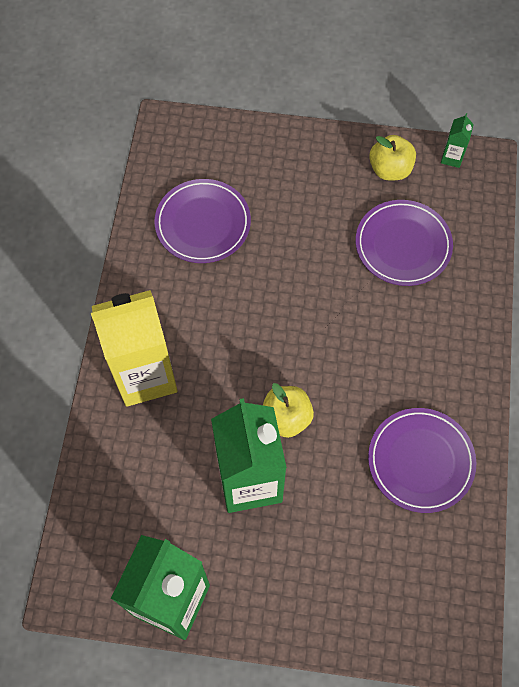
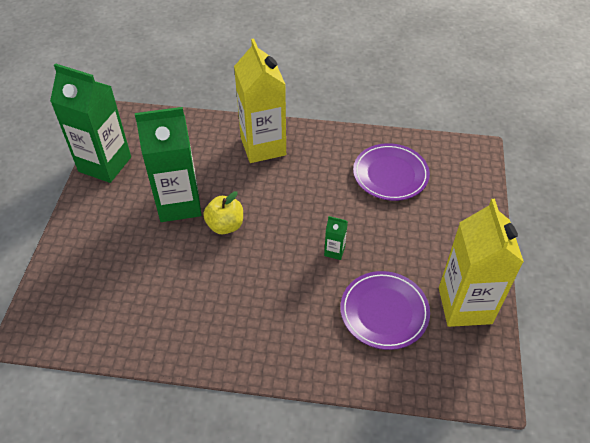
camera: 90 degrees right, 15 degrees down
purple plate [368,408,476,513] -> none
yellow apple [369,135,416,180] -> yellow carton [439,199,524,327]
green carton [441,113,474,168] -> green carton moved to [324,216,348,260]

